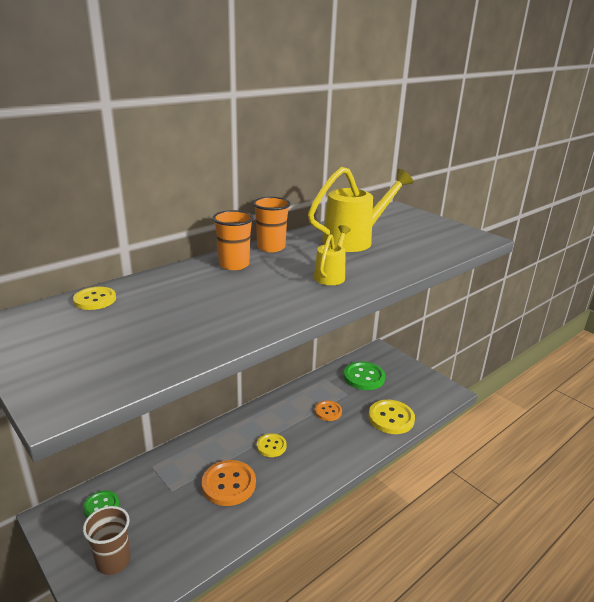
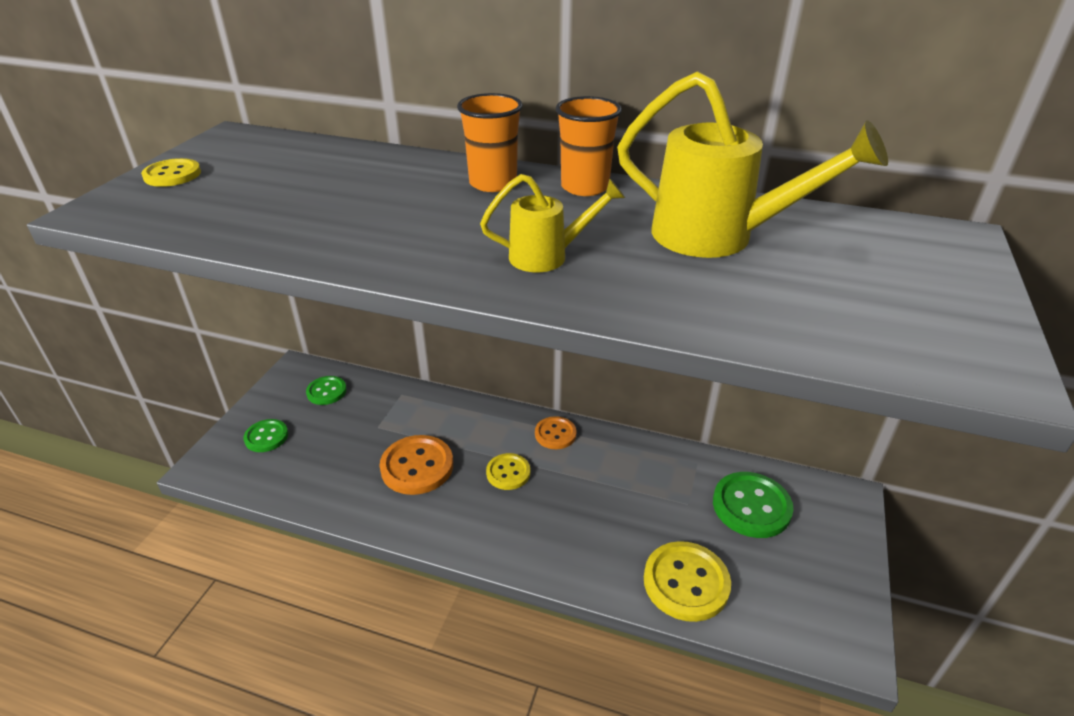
camera: 60 degrees right, 10 degrees up
yellow button [73,287,116,310] -> yellow button moved to [141,158,201,187]
brown cup [83,506,130,575] -> green button [244,419,288,452]
orange button [315,401,342,421] -> orange button moved to [535,416,576,449]

